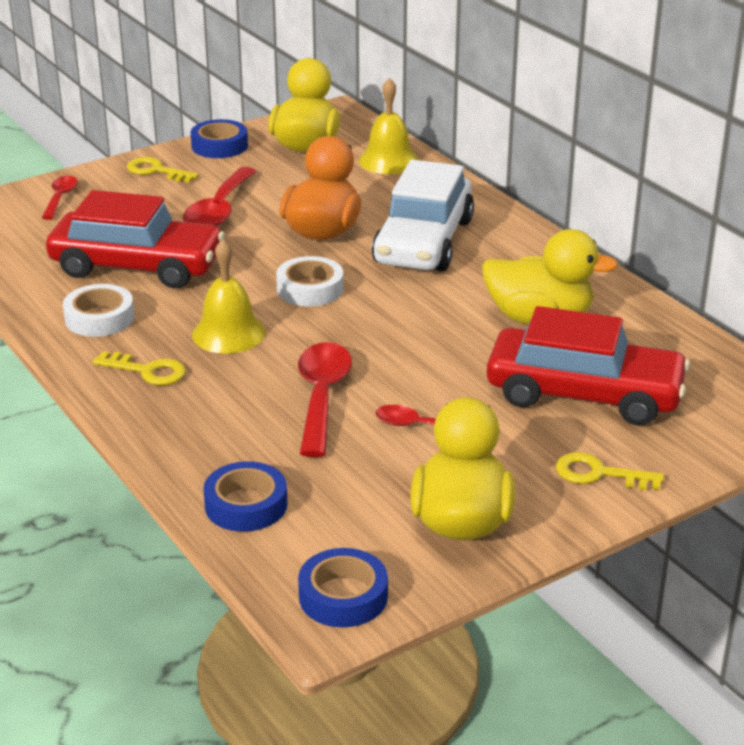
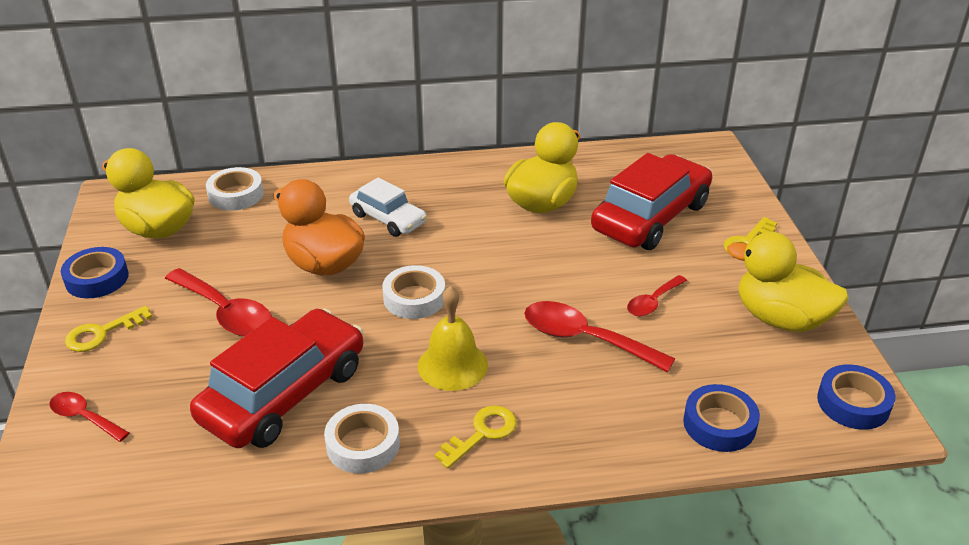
camera: 65 degrees left, 5 degrees up
yellow bell [359,78,419,174] -> white tape [206,167,264,211]
white car [372,160,474,272] -> white car [349,177,427,237], size x0.57

